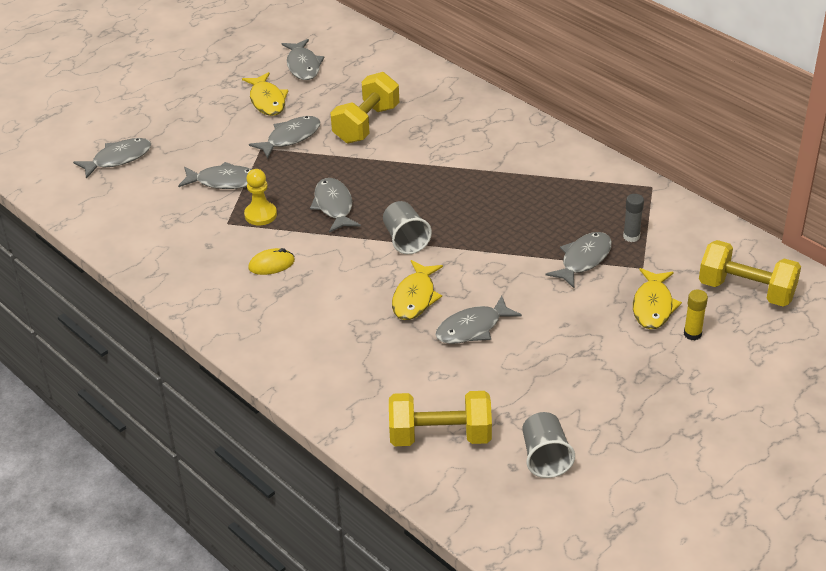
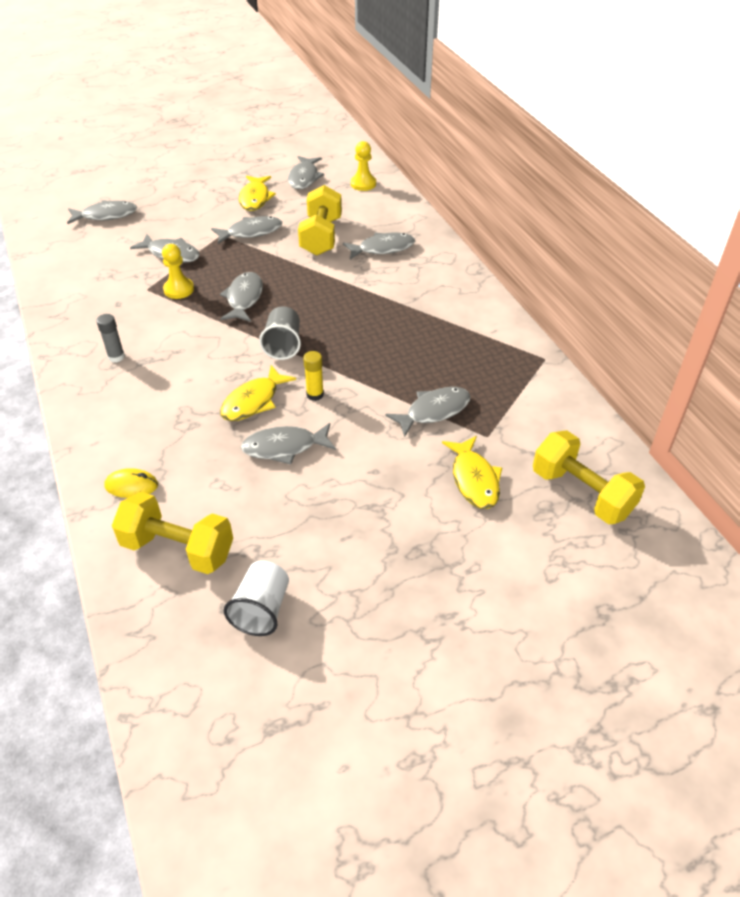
camera: 20 degrees right, 5 degrees up
yellow mouse [248,248,295,275] -> yellow mouse moved to [104,468,158,498]
yellow dumbbell [331,72,399,143] -> yellow dumbbell turned 45 degrees counterclockwise [298,185,342,256]
grey cup [522,412,575,478] -> white cup [224,561,289,636]
grey glue stick [623,194,644,242] -> grey glue stick moved to [96,314,125,362]
yellow fish [633,268,682,329] -> yellow fish turned 45 degrees counterclockwise [442,436,502,509]
yellow glue stick [684,290,708,340] -> yellow glue stick moved to [303,351,324,401]
none -> grey fish [343,232,415,260]
none -> yellow pawn [351,141,376,191]

